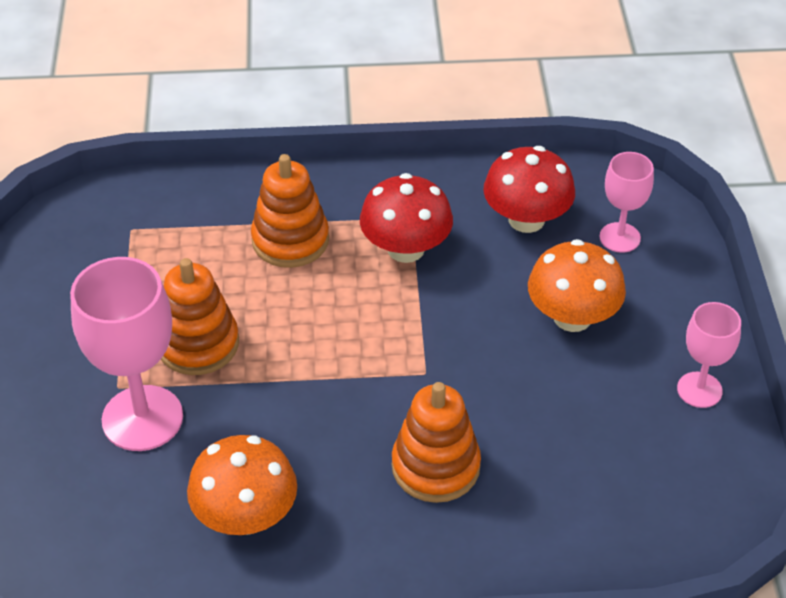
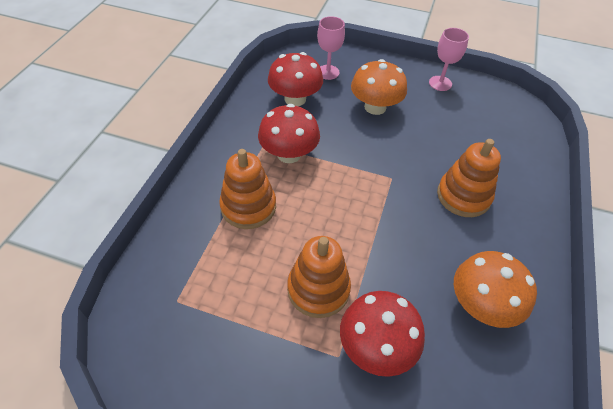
camera: 70 degrees left, 5 degrees up
pink goblet [70,257,183,451] -> red mushroom [340,291,425,377]

